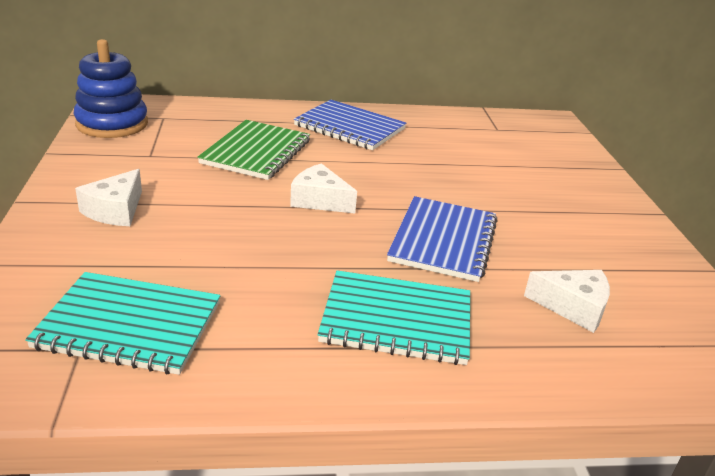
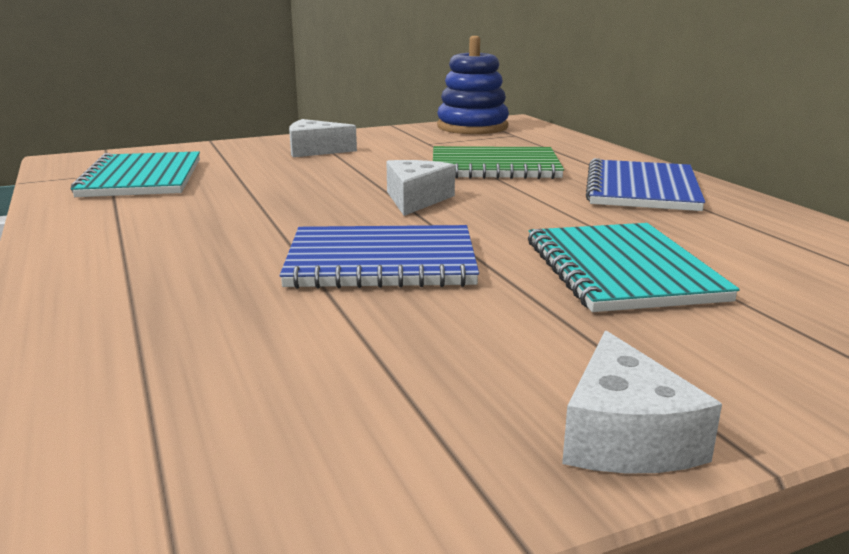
camera: 75 degrees right, 10 degrees down
turquoise notebook [317,270,470,365] -> turquoise notebook moved to [528,223,740,312]
white cheese [524,270,610,333] -> white cheese moved to [562,331,722,474]

